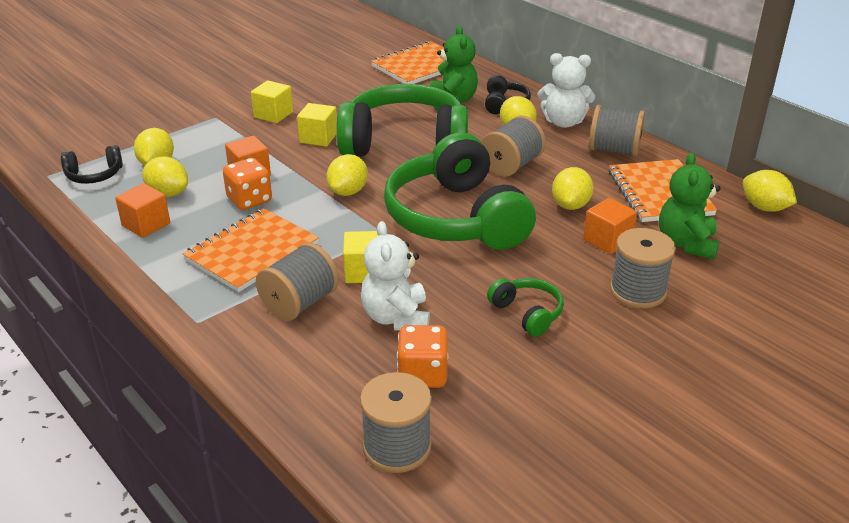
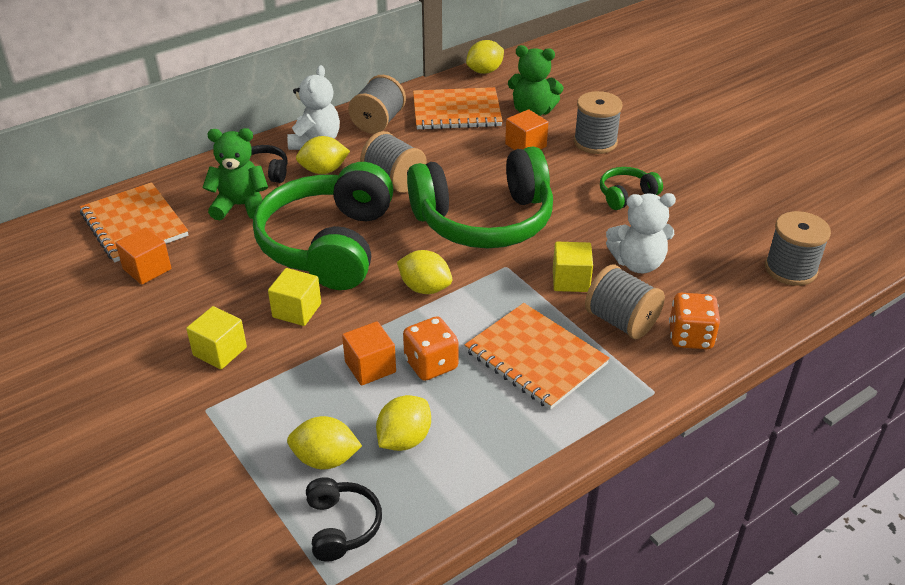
camera: 85 degrees left, 5 degrees up
orange cube [115,183,170,238] -> orange cube moved to [115,227,171,285]
orange dice [397,325,448,388] -> orange dice moved to [669,293,720,349]
yellow lemon [552,167,593,210] -> none

